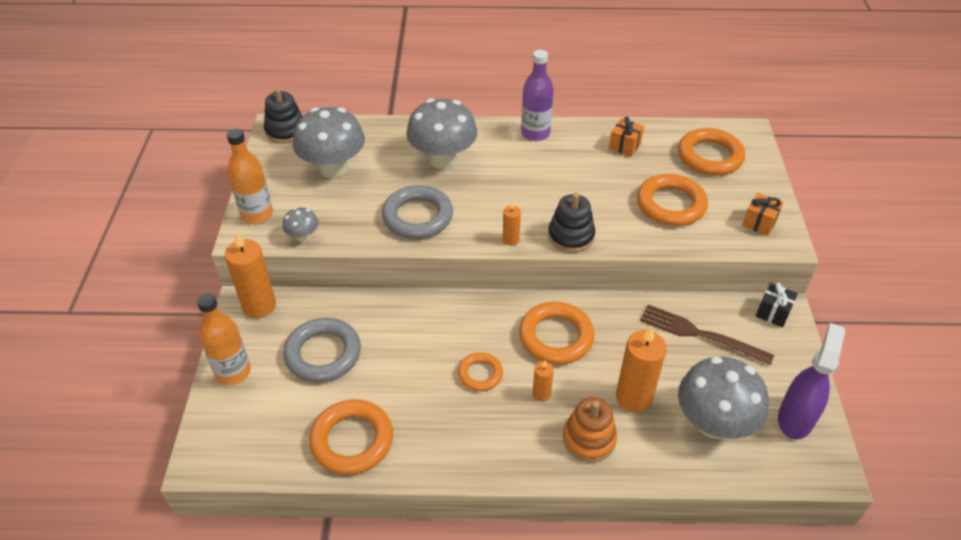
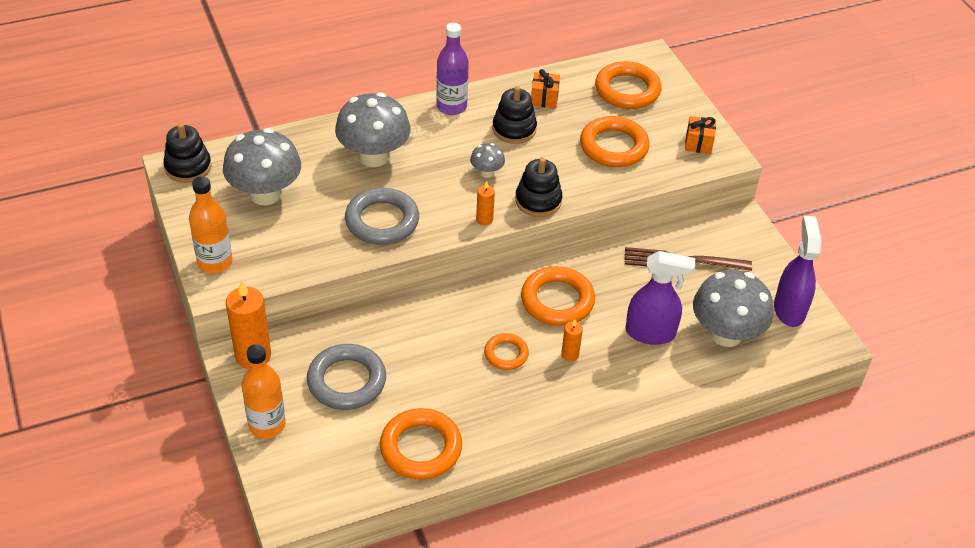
camera: 25 degrees left, 0 degrees up
grey mushroom [283,207,319,242] -> grey mushroom moved to [470,143,505,178]
orange stacking toy [563,397,617,462] -> none
orange candle [616,326,667,413] -> purple spray bottle [626,251,695,345]
black gift [756,282,798,328] -> none
none -> black stacking toy [492,86,537,144]

